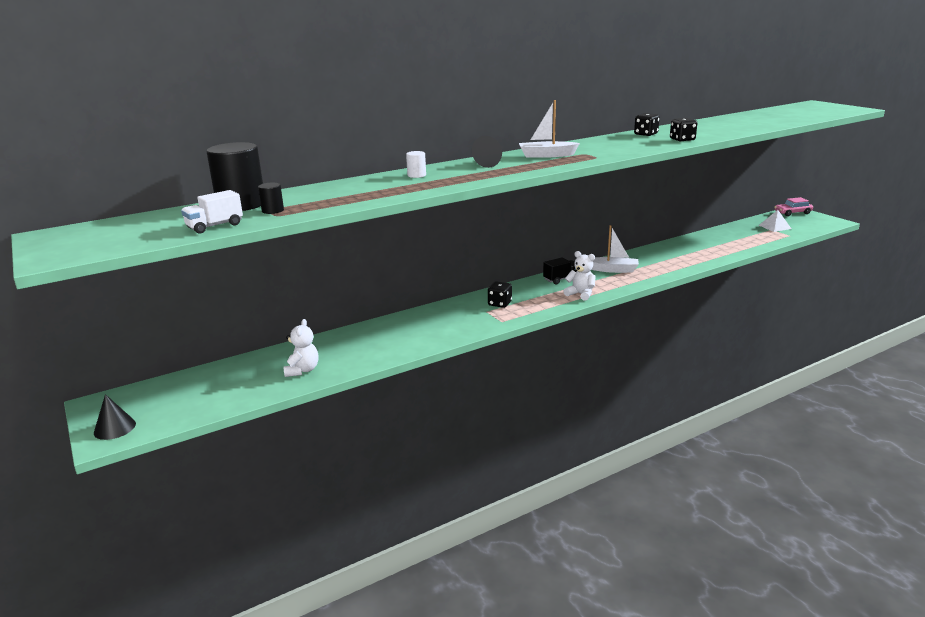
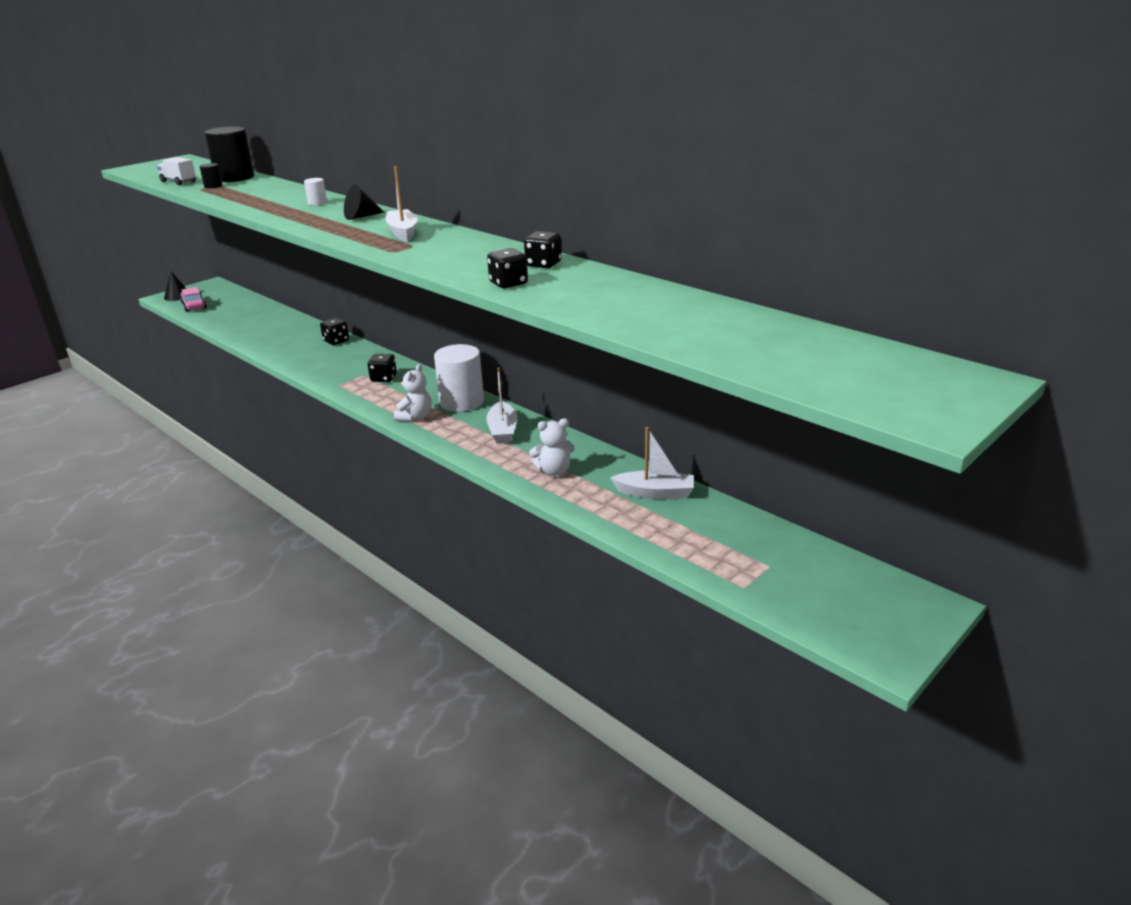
camera: 75 degrees right, 5 degrees up
white teddy bear [284,319,318,377] -> white teddy bear moved to [529,418,575,476]
black truck [543,257,577,284] -> white cylinder [434,344,484,412]
white pyramid [759,210,791,232] -> none
pink car [774,197,813,216] -> pink car moved to [180,287,207,312]
none -> black dice [320,318,349,345]
none -> white boat [610,427,694,499]

